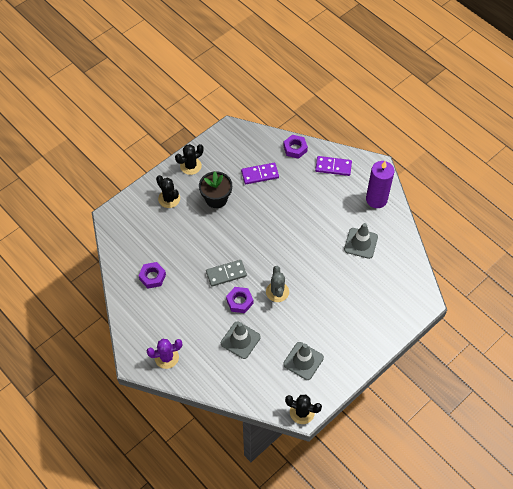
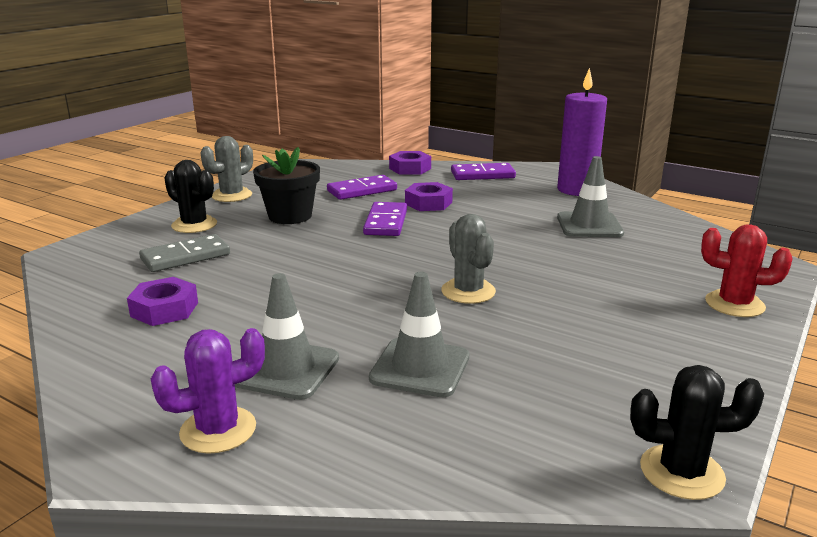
camera: 15 degrees left, 35 degrees down
black cactus [175,144,203,175] -> grey cactus [201,136,253,202]
grey domino [206,260,247,287] -> grey domino moved to [139,234,230,272]
purple nut [226,287,253,313] -> purple nut moved to [405,182,453,211]
grey traffic cone [283,342,324,380] -> grey traffic cone moved to [235,273,339,400]
none -> purple domino [363,202,407,236]
none -> red cactus [701,224,793,317]

